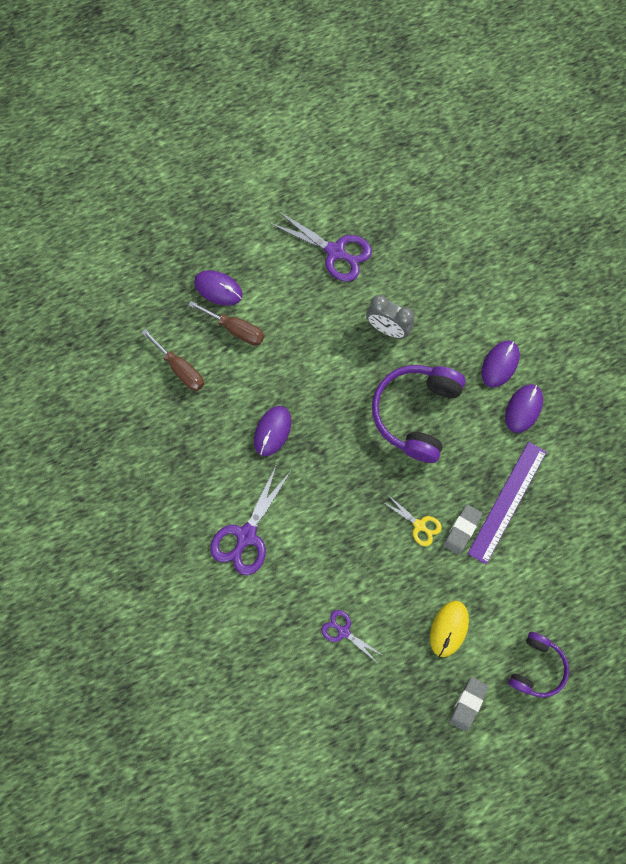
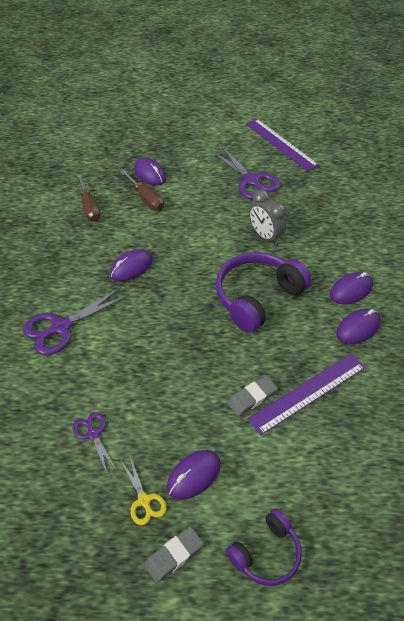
camera: 25 degrees right, 25 degrees down
yellow scissors [383,495,442,546] -> yellow scissors moved to [121,457,167,525]
yellow mouse [430,601,469,657] -> purple mouse [167,450,221,500]
none -> purple ruler [246,119,319,171]

